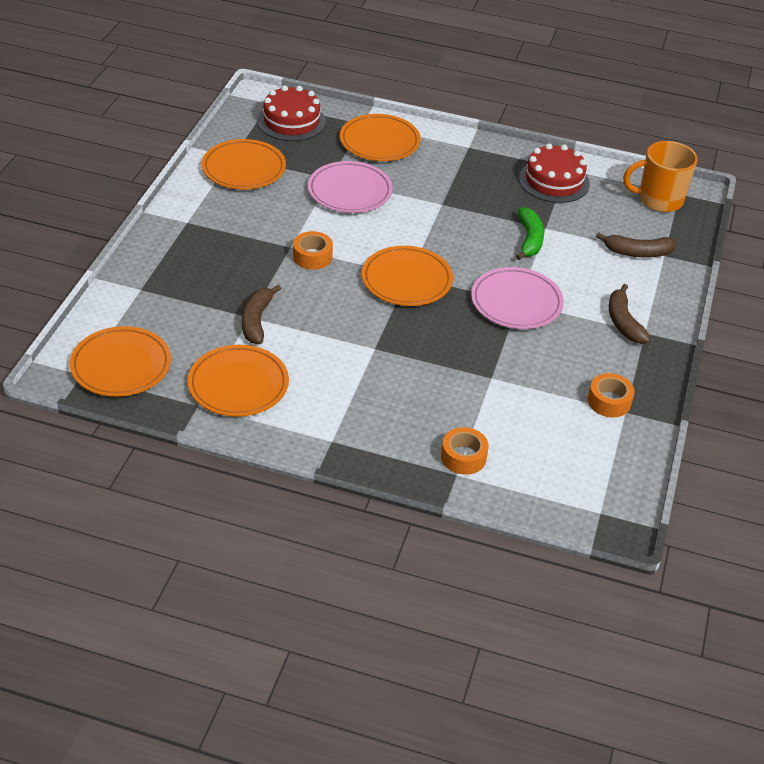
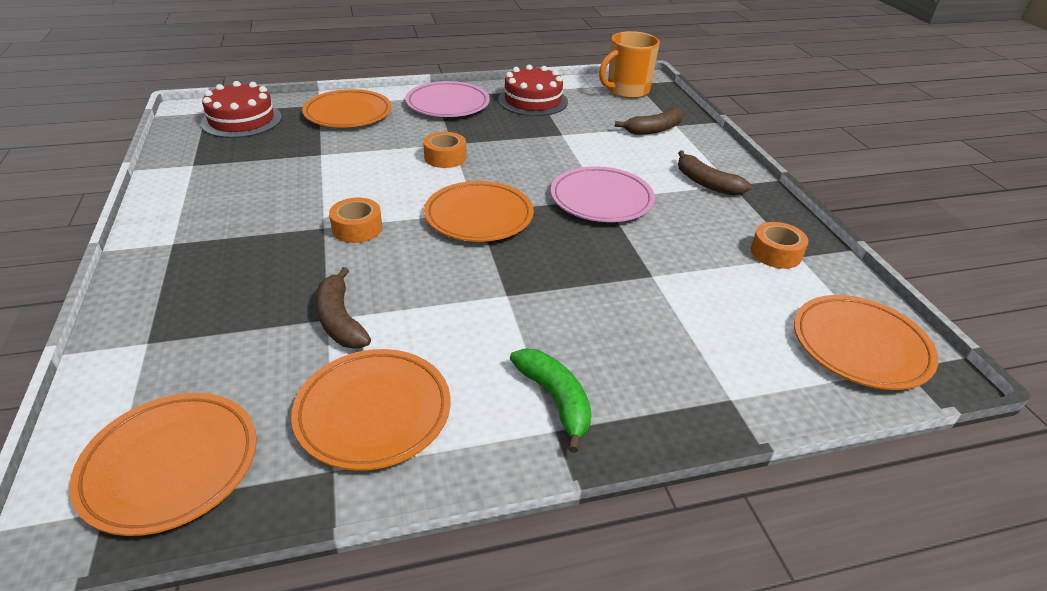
camera: 30 degrees left, 5 degrees down
orange plate [202,139,286,189] -> orange plate moved to [794,295,939,390]
pink plate [308,161,393,213] -> pink plate moved to [405,81,490,117]
orange tape [441,427,489,475] -> orange tape moved to [423,132,466,168]
green banana [516,207,544,260] -> green banana moved to [510,348,592,453]

